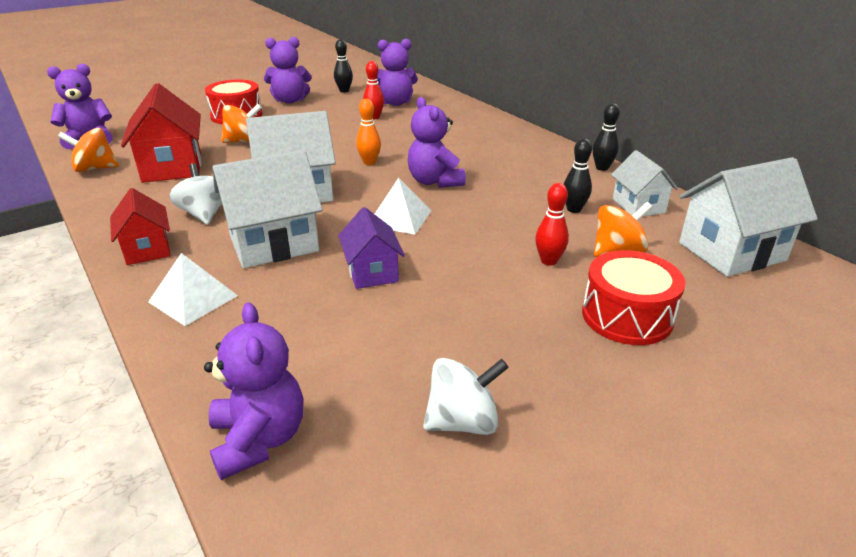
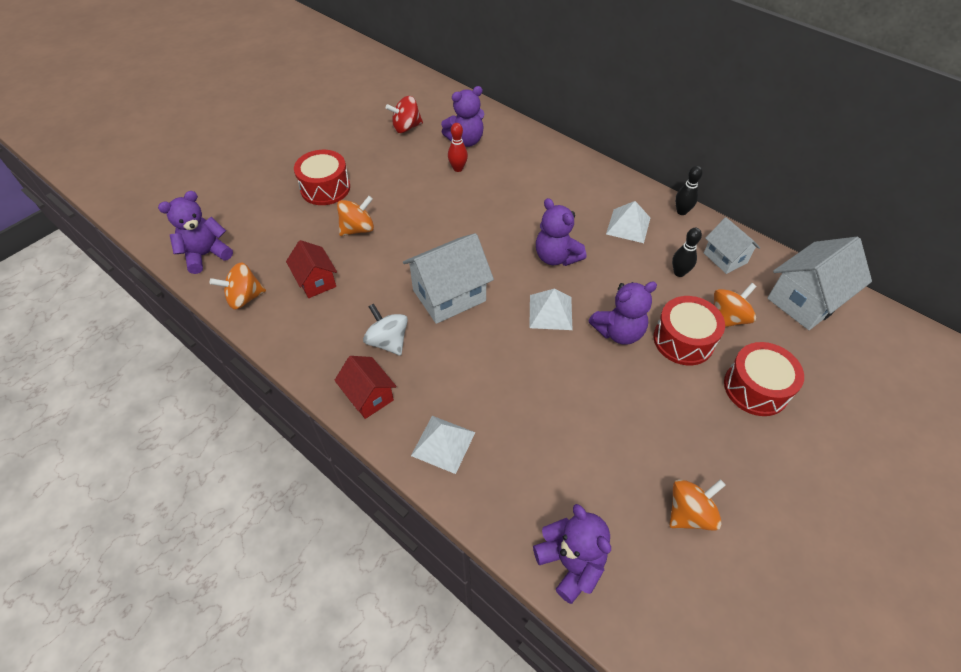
camera: 15 degrees left, 20 degrees up
red house [121,83,202,183] -> red house [286,240,337,298], size x0.60
white house [212,150,323,268] -> none
purple teddy bear [264,37,312,103] -> purple teddy bear moved to [589,281,657,345]
black bowling pin [334,39,353,93] -> red spinning top [386,96,423,133]
purple house [338,207,405,289] -> none
orange bowling pin [356,99,381,165] -> none
white spinning top [423,358,509,435] -> orange spinning top [670,479,725,531]
red bowling pin [535,183,569,266] -> red drum [654,296,725,365]
none -> white pyramid [606,201,650,243]

